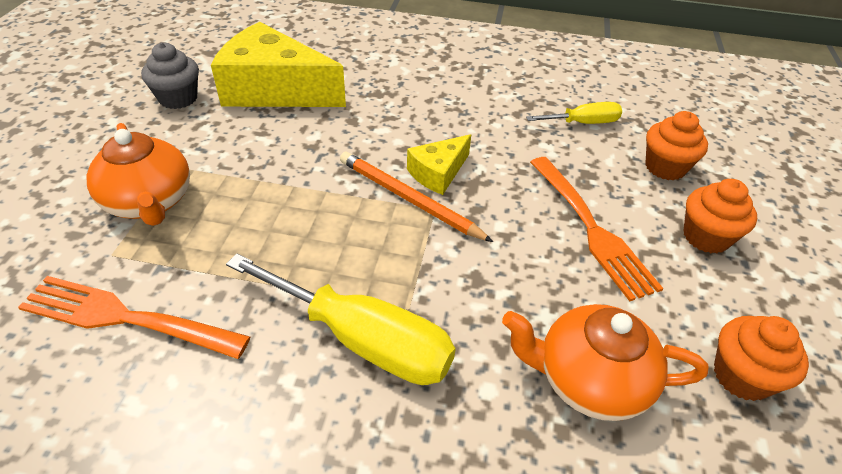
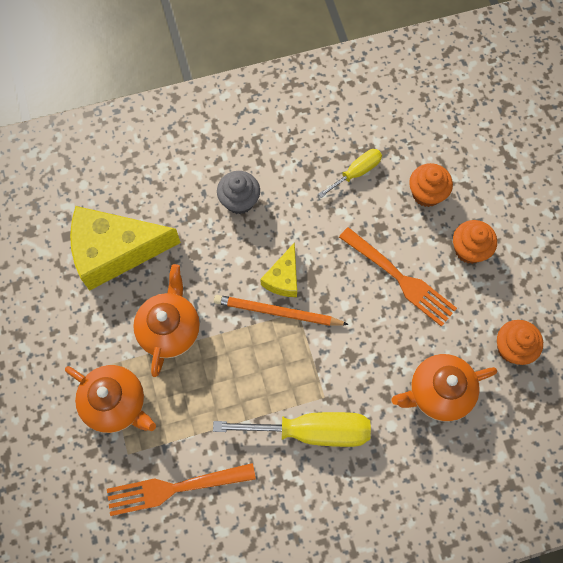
camera: 25 degrees left, 25 degrees up
grey cupcake [141,42,199,109] -> grey cupcake moved to [217,171,260,214]
none -> orange teapot [133,264,200,377]

